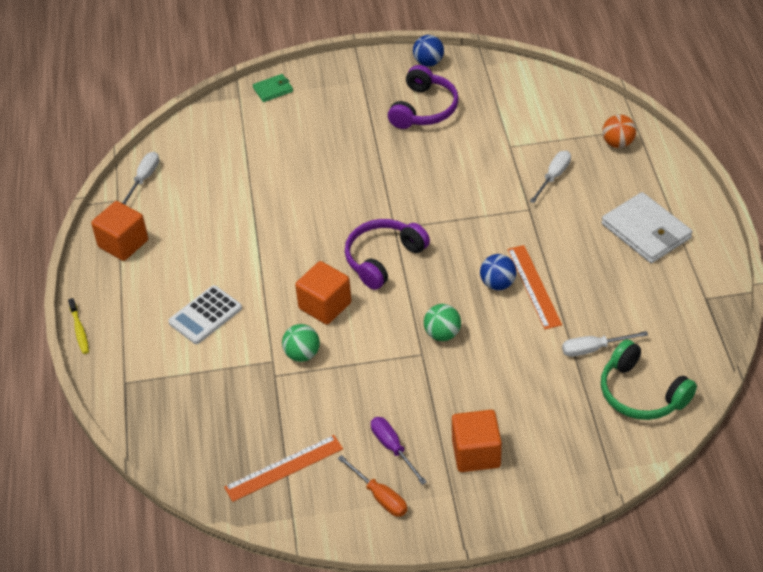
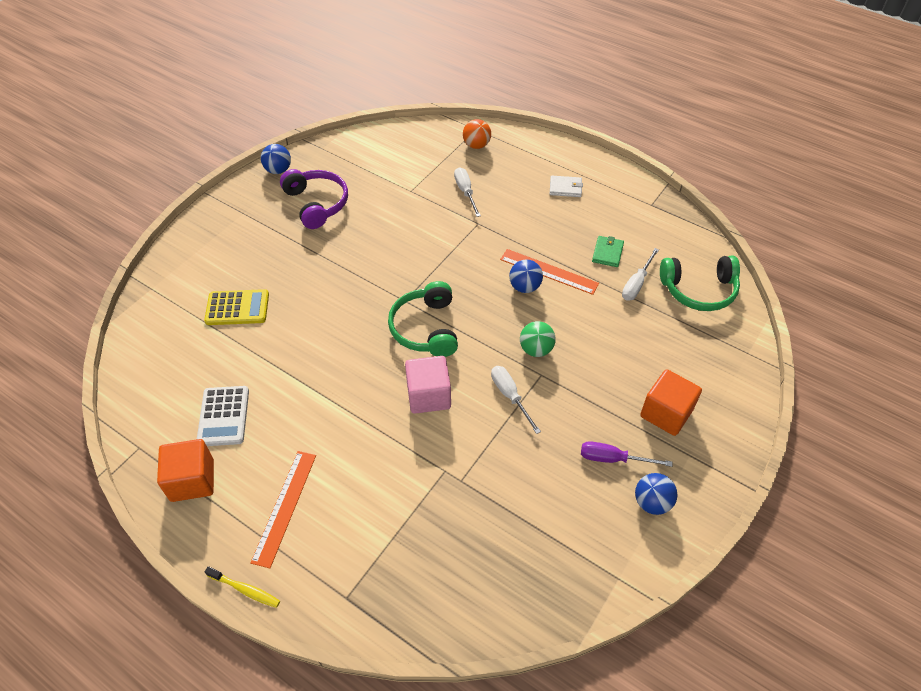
camera: 50 degrees left, 5 degrees up
white screwdriver [122,152,159,205] -> white screwdriver moved to [491,366,541,434]
white calculator [168,285,242,344] -> white calculator moved to [197,386,249,446]
orange ruler [224,435,343,502] -> orange ruler moved to [251,451,316,568]
green wallet [253,74,293,102] -> green wallet moved to [592,236,624,267]
green ball [282,324,320,362] -> none
orange cube [295,261,351,325] -> pink cube [405,356,451,414]
orange screwdriver [338,455,407,517] -> blue ball [635,473,677,515]
purple headphones [345,219,430,290] -> green headphones [388,281,458,357]
white wallet [601,192,692,263] -> white wallet [550,176,583,197], size x0.51
none -> yellow calculator [204,289,269,325]

